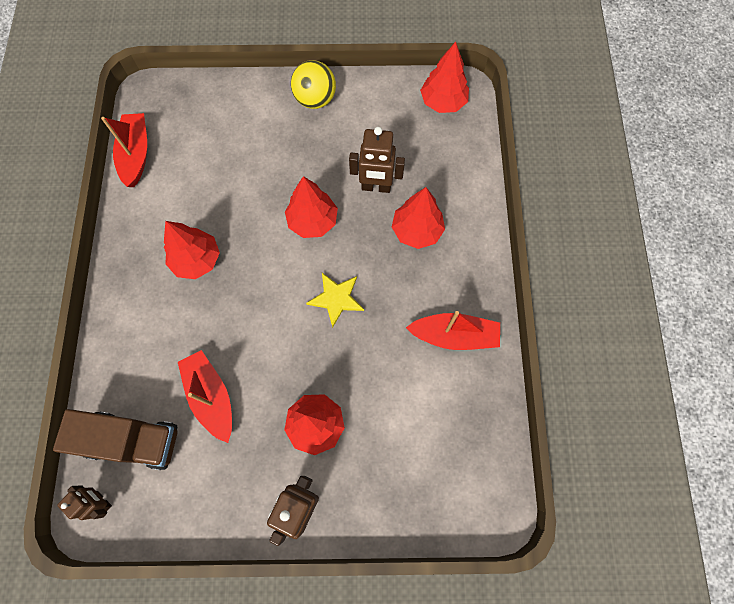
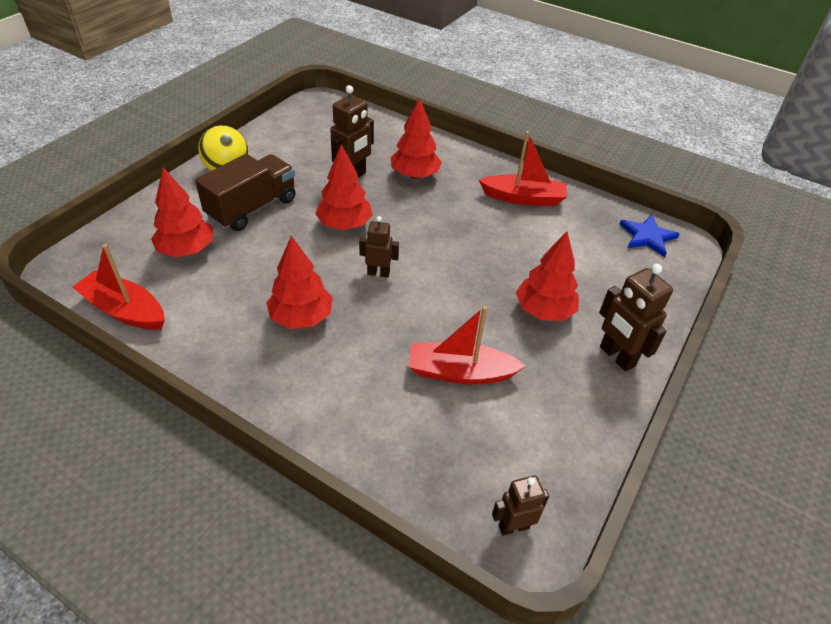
camera: 60 degrees left, 25 degrees down
brown truck [53,409,177,470] -> brown truck moved to [195,154,296,231]
yellow star [306,273,364,328] -> none
red boat [406,311,500,350] -> red boat turned 60 degrees clockwise [479,131,567,206]
red tree [420,42,469,113] -> red tree moved to [151,168,213,257]
none -> brown robot [359,216,399,277]
none -> blue star [619,215,680,257]

